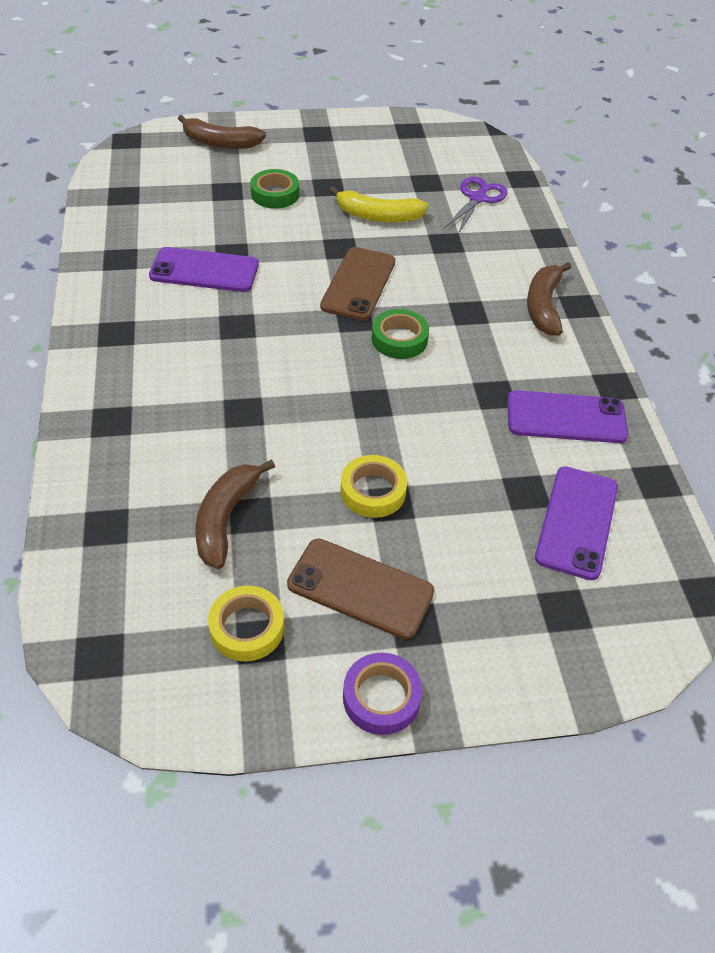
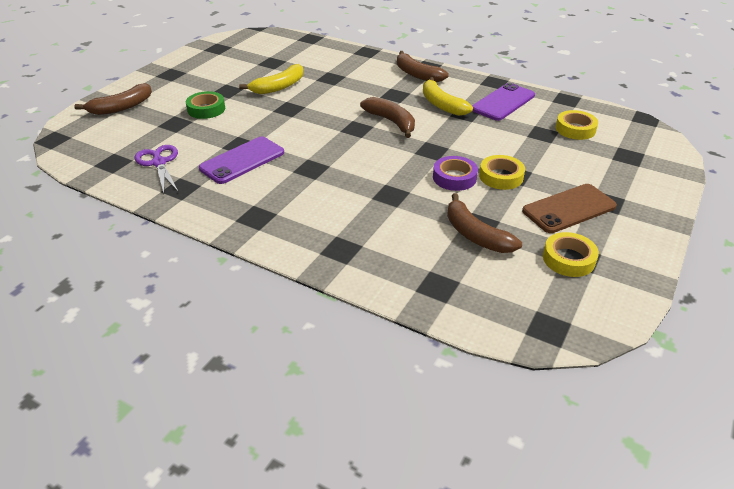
camera: 50 degrees left, 10 degrees down
brown phone [320,247,395,321] -> none
purple tape [343,653,422,735] -> purple tape moved to [433,156,478,191]
green tape [372,309,429,359] -> brown banana [360,97,415,138]
purple scissors [444,177,508,234] -> purple scissors moved to [134,145,178,193]
purple phone [535,466,618,580] -> yellow tape [556,110,598,140]
none -> yellow banana [423,77,473,116]

